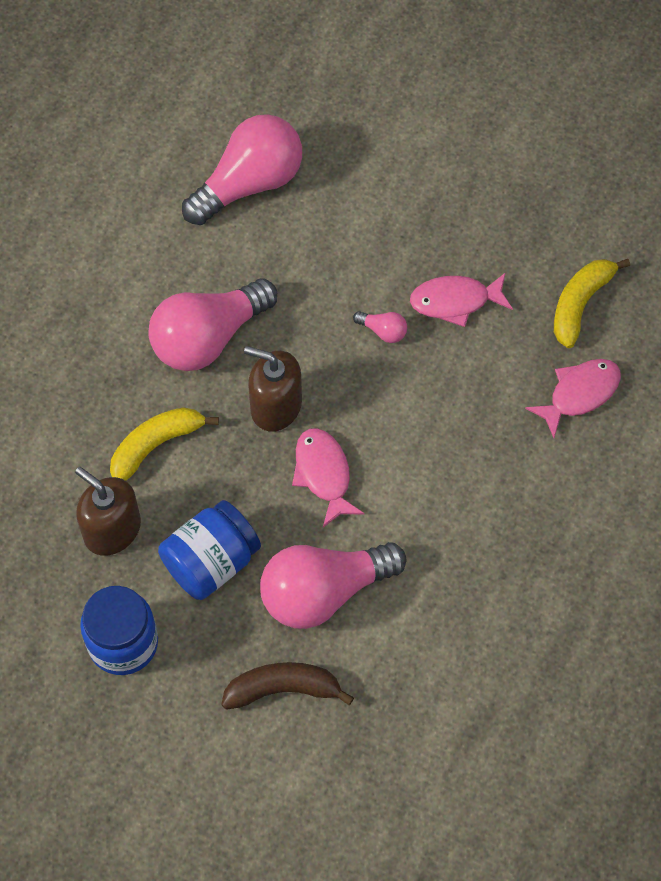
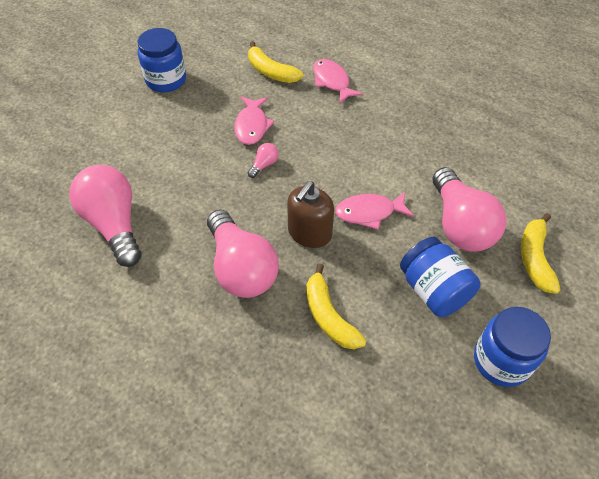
camera: 80 degrees left, 10 degrees down
brown soap dispenser [75,467,141,556] -> none
brown banana [221,662,354,710] -> yellow banana [521,213,560,294]
none -> blue jar [137,28,186,92]

